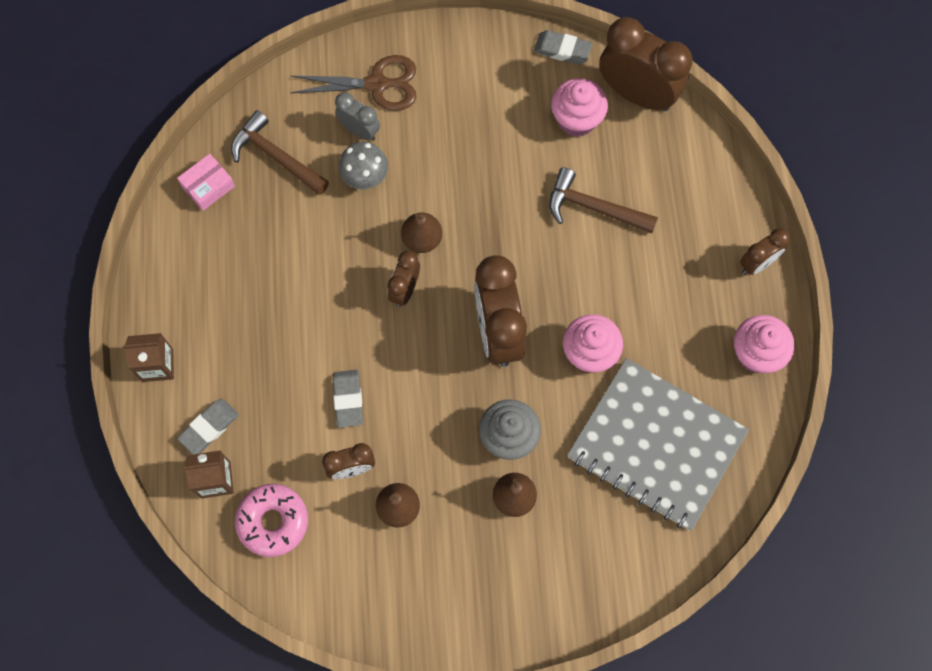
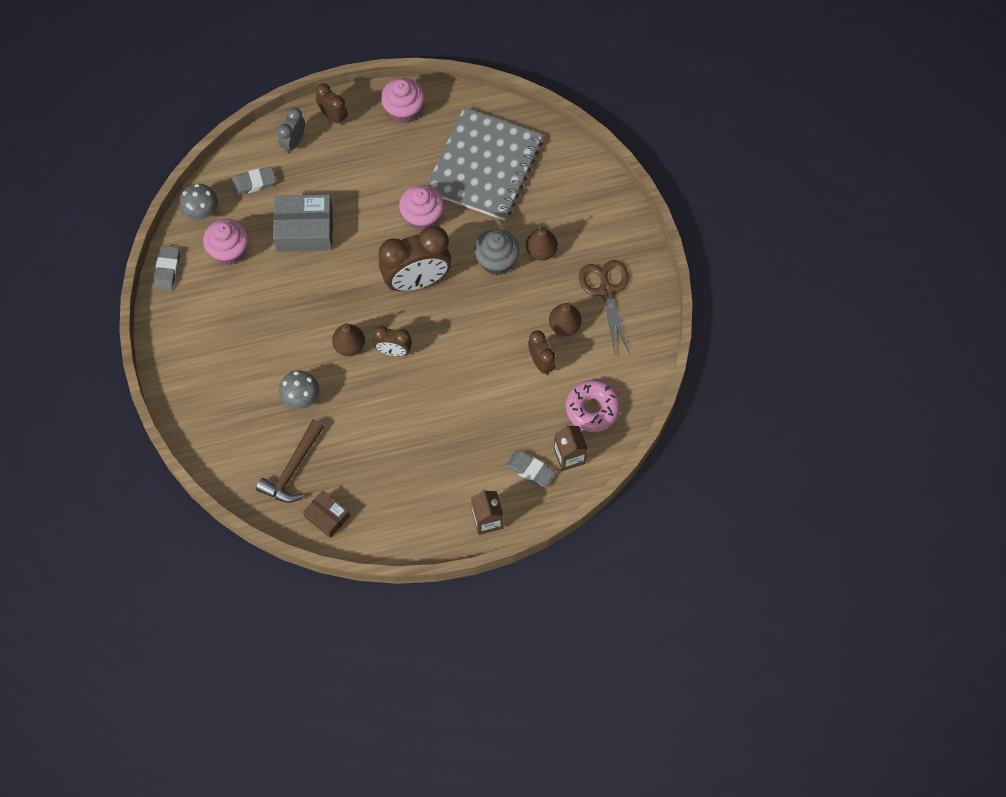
camera: 100 degrees left, 5 degrees down
pink box [177,154,235,211] -> brown box [303,490,350,538]
brown scissors [290,55,416,111] -> brown scissors moved to [579,260,630,354]
grey eraser [333,370,363,428] -> grey eraser moved to [230,166,276,196]
grey clock [335,92,380,141] -> grey clock moved to [277,107,305,153]
brown hammer [549,167,658,233] -> grey box [273,195,333,252]
brown clock [599,17,692,111] -> grey mushroom [179,184,218,220]

